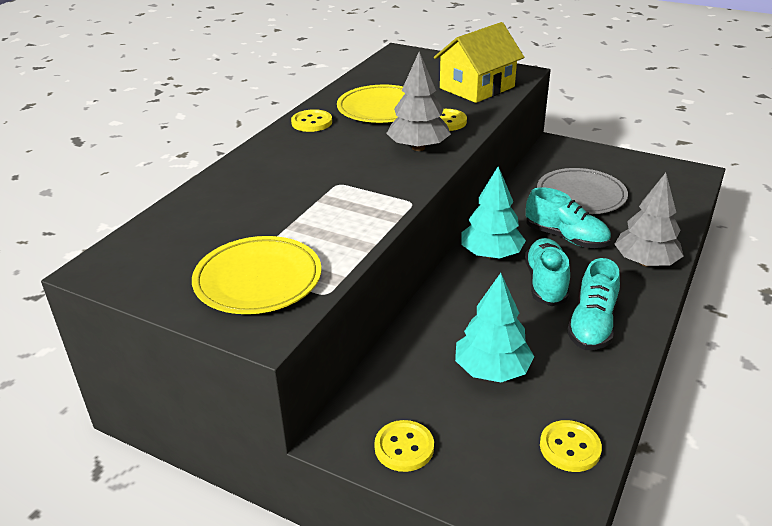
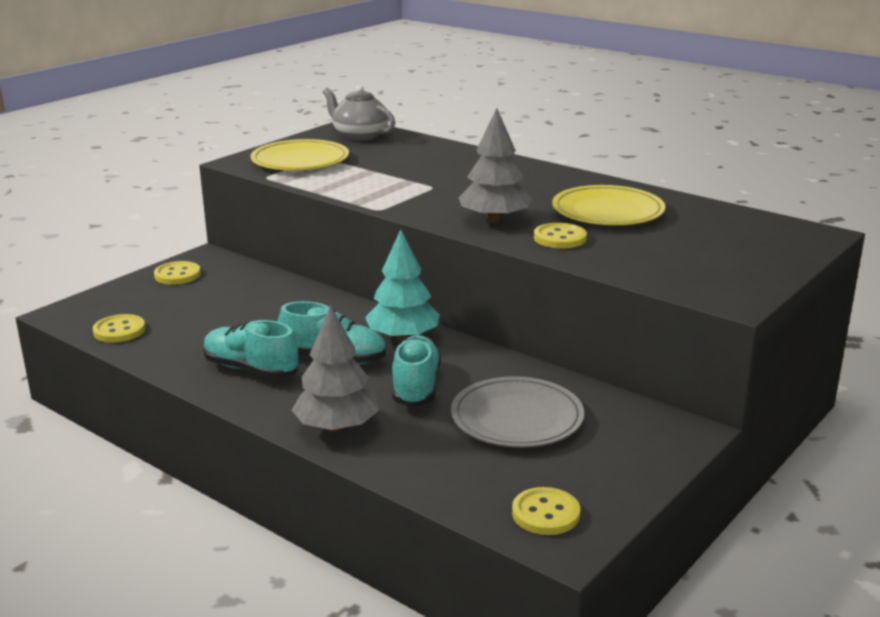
camera: 100 degrees right, 10 degrees down
yellow button [291,109,332,132] -> yellow button moved to [512,487,580,535]
yellow house [434,22,524,103] -> none
turquoise tree [455,273,534,382] -> none
turquoise shoe [526,187,611,248] -> turquoise shoe turned 135 degrees clockwise [392,335,441,407]
none -> grey teapot [323,85,395,141]

